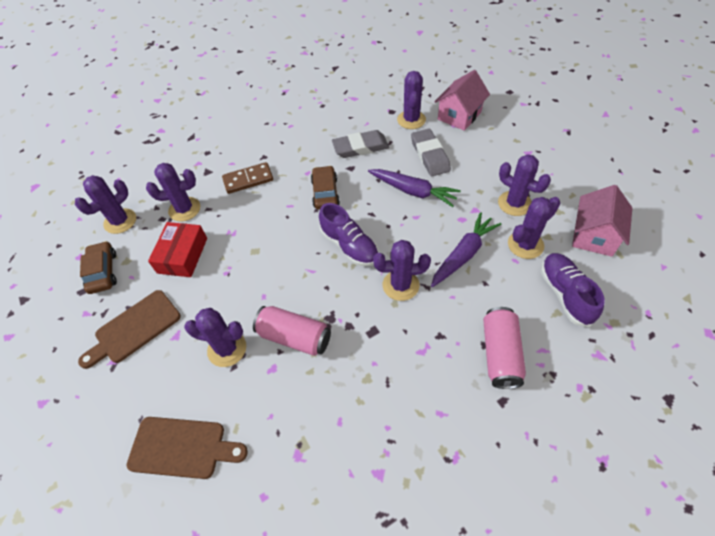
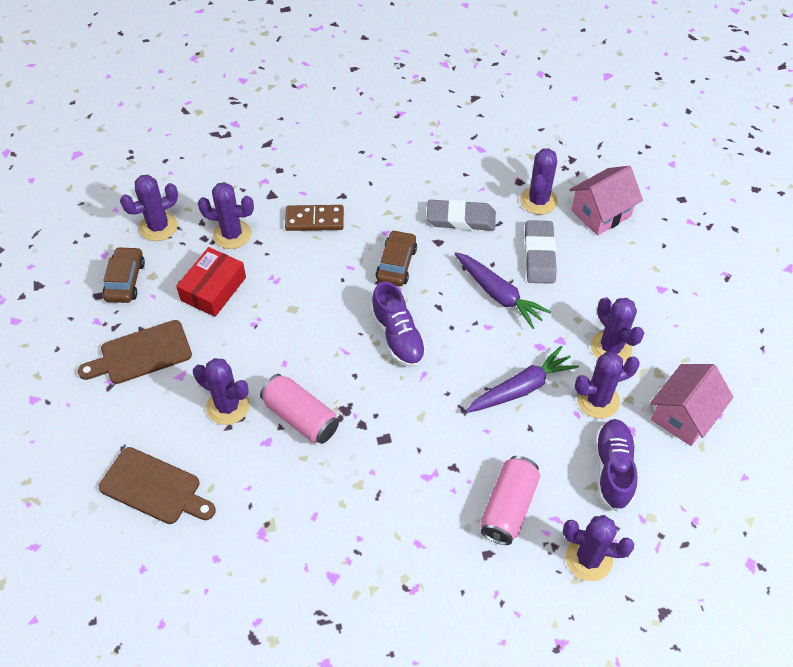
camera: 15 degrees right, 0 degrees up
purple cactus [373,240,431,301] -> purple cactus moved to [563,515,634,581]

